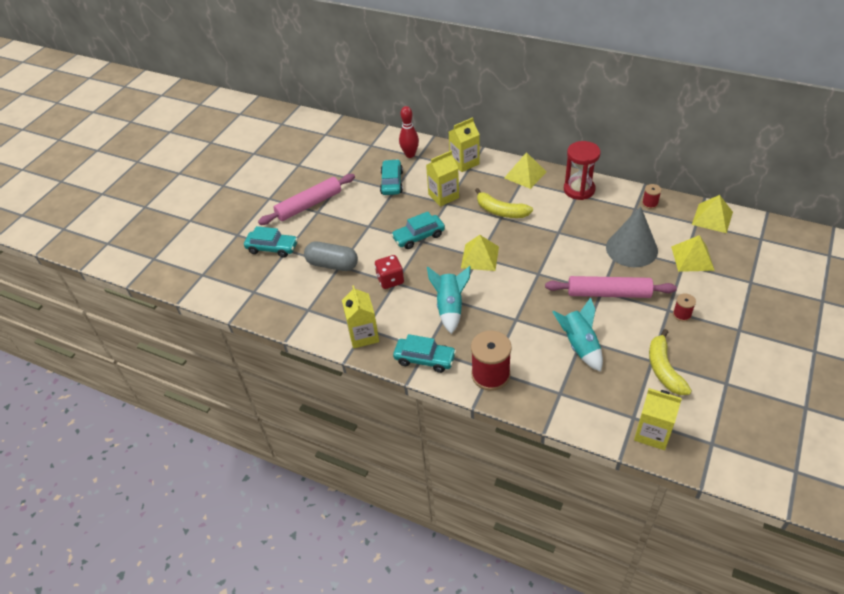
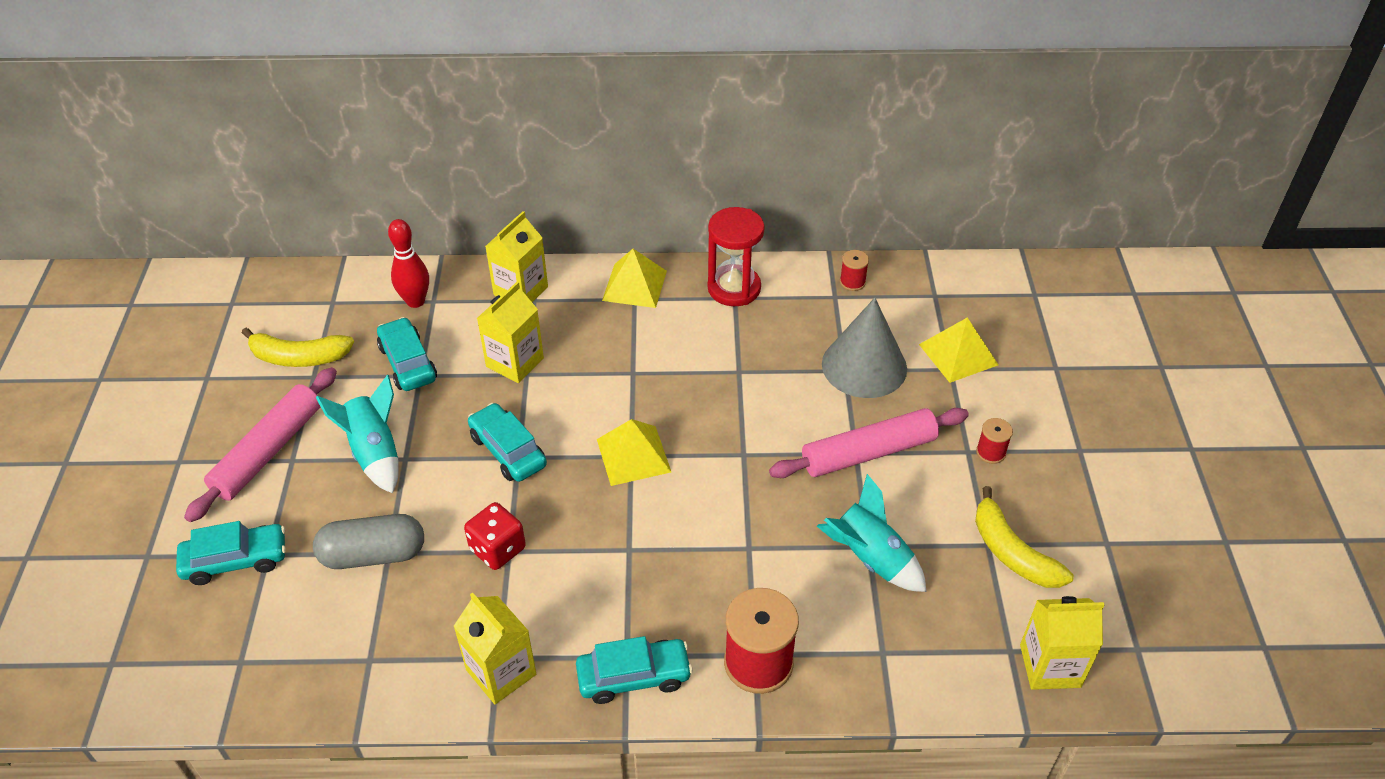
camera: 30 degrees left, 0 degrees up
turquoise car [391,211,445,249] -> turquoise car turned 105 degrees clockwise [468,403,547,482]
turquoise rocket [427,266,471,334] -> turquoise rocket moved to [316,375,399,493]
yellow banana [475,188,533,218] -> yellow banana moved to [242,328,354,367]
yellow pyramid [692,195,733,233] -> none

